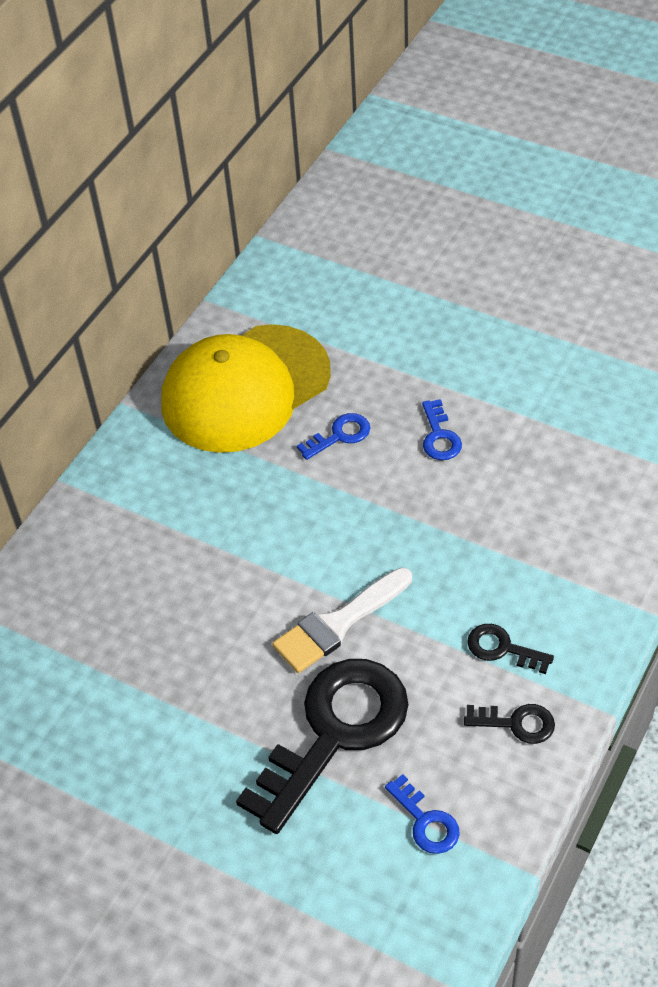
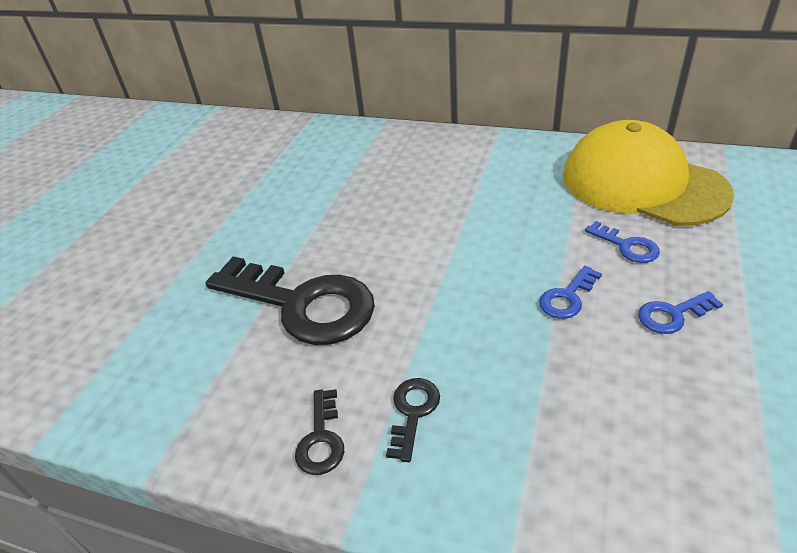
camera: 80 degrees right, 10 degrees down
white brush [272,567,412,673] -> none
blue key [385,774,460,854] -> blue key moved to [539,266,602,319]

